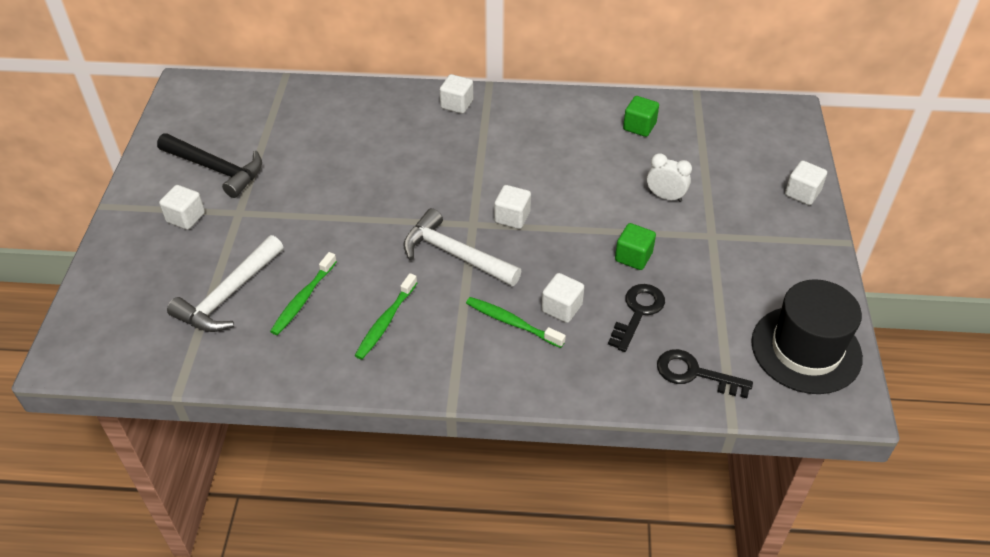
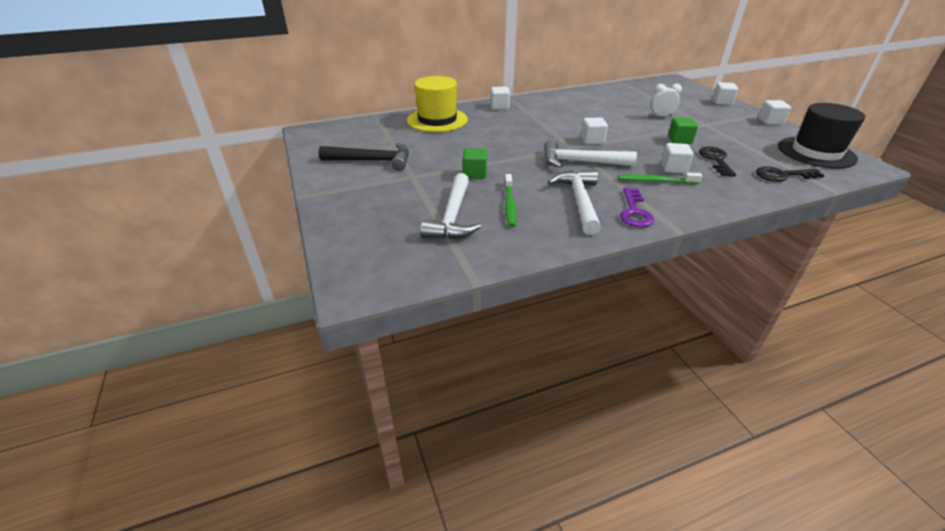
camera: 25 degrees left, 10 degrees down
white cube [159,185,205,230] -> white cube moved to [758,100,791,125]
green toothbrush [355,273,417,360] -> white hammer [548,170,601,235]
green cube [623,96,659,137] -> green cube moved to [463,148,487,178]
none -> yellow hat [407,76,468,132]
none -> purple key [620,187,654,228]

